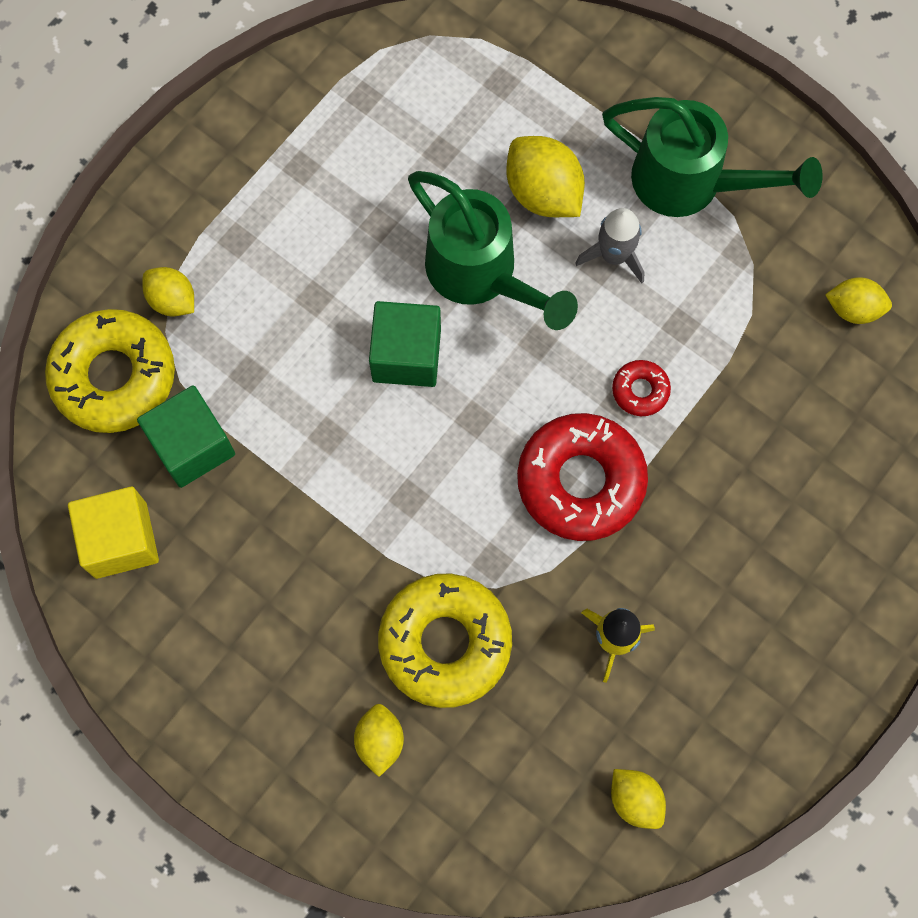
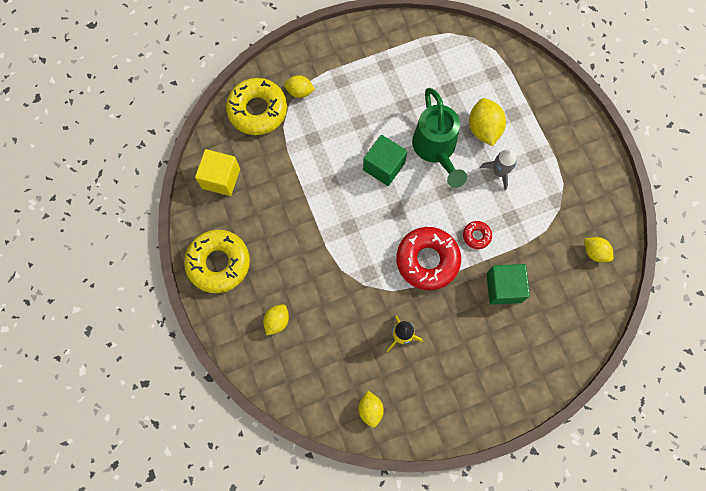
camera: 30 degrees right, 0 degrees up
green cube [137,385,235,488] -> green cube moved to [487,264,530,305]
yellow lemon [142,267,194,316] -> yellow lemon turned 60 degrees counterclockwise [284,75,315,98]
yellow donut [378,574,512,708] -> yellow donut moved to [184,230,250,293]
green watering can [602,97,823,217] -> none

